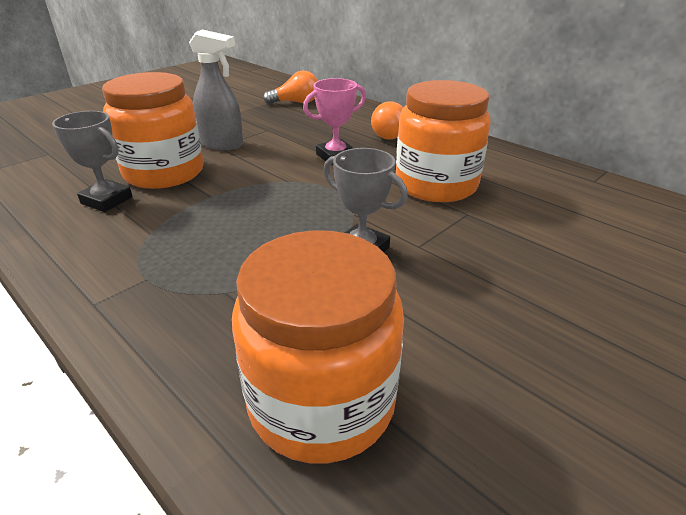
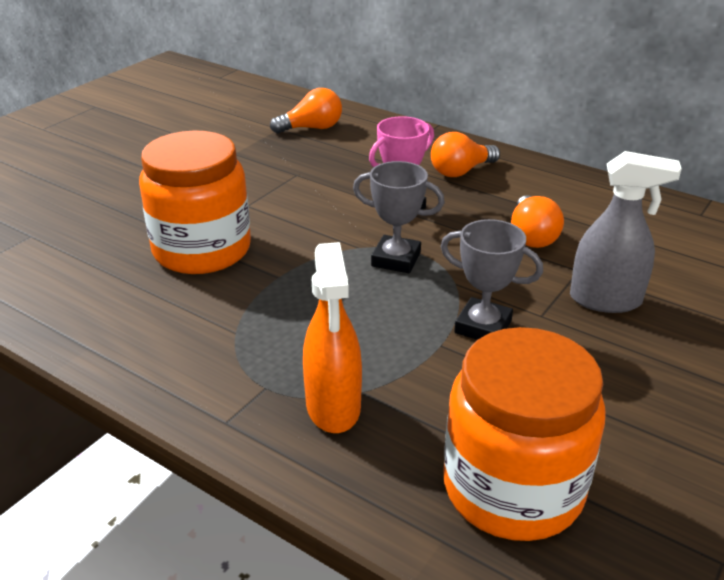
camera: 10 degrees left, 0 degrees up
grey trophy [52,111,133,212] -> grey trophy moved to [353,161,445,273]
grey spray bottle [189,30,243,150] -> grey spray bottle moved to [570,151,682,313]
orange jar [396,80,491,202] -> orange light bulb [511,195,564,248]
none -> orange spray bottle [303,242,362,433]

